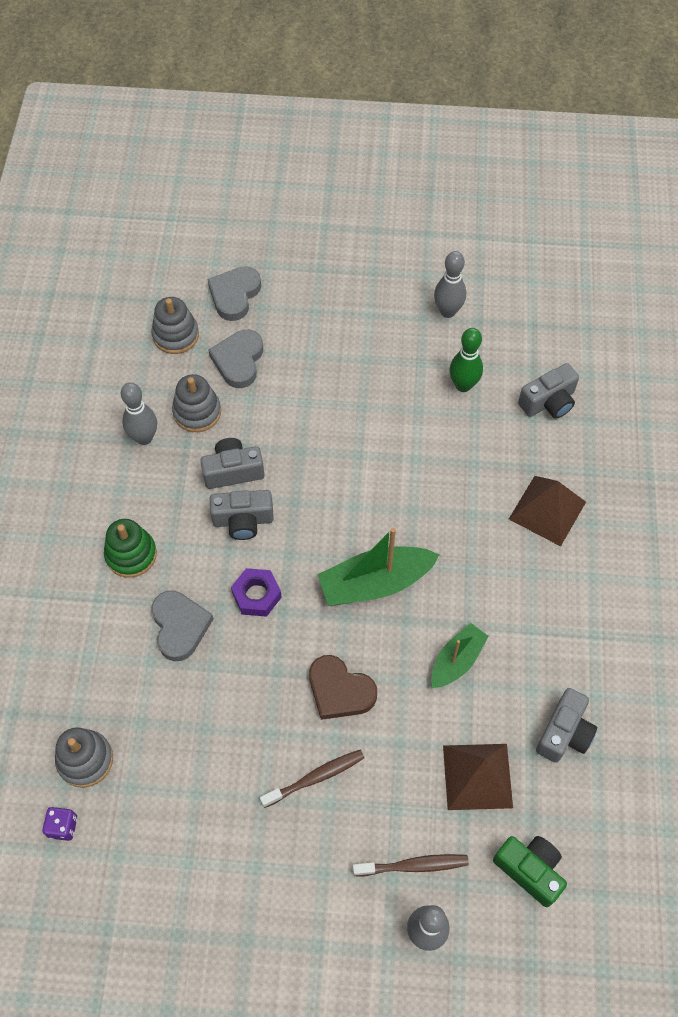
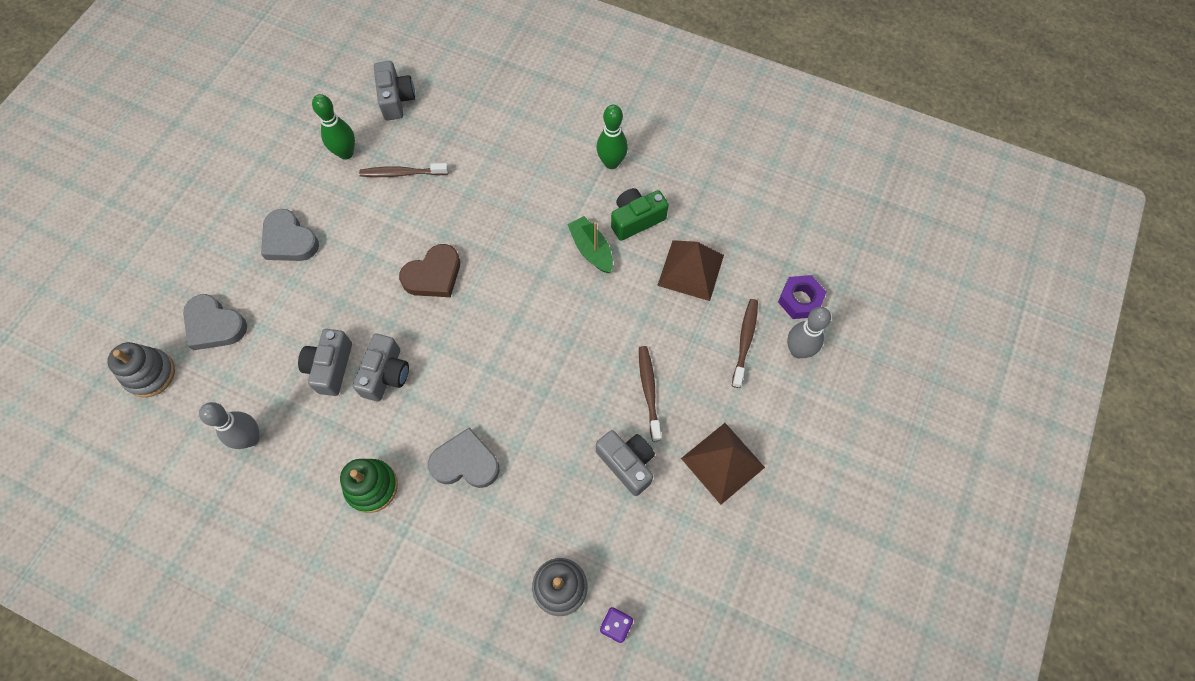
camera: 70 degrees left, 5 degrees up
grey stacking toy [172,374,221,432] -> none
grey heart [207,266,261,321] -> grey heart moved to [261,209,319,261]
purple nut [231,568,282,617] -> purple nut moved to [778,275,827,319]
brown heart [309,655,377,720] -> brown heart moved to [399,244,460,297]
green boat [317,528,440,606] -> none
grey bowling pin [434,251,466,318] -> none
green camera [493,836,567,907] -> green camera moved to [611,188,669,241]
brown pyramid [509,476,586,546] -> brown pyramid moved to [681,423,765,505]
grey camera [536,688,597,763] -> grey camera moved to [596,430,655,496]
none -> brown toothbrush [359,163,449,177]
none -> green bowling pin [597,105,628,169]

